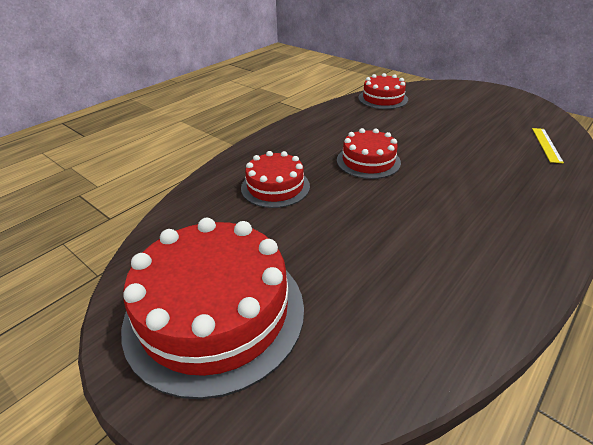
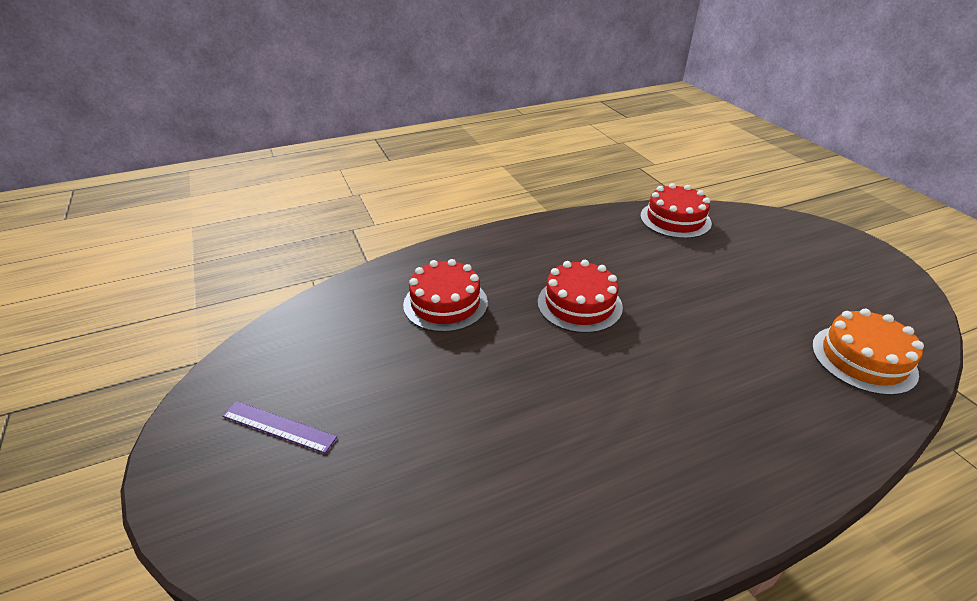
camera: 25 degrees right, 0 degrees up
red cake [121,218,304,399] -> purple ruler [222,401,337,453]
yellow ruler [532,128,564,163] -> orange cake [812,309,924,395]

